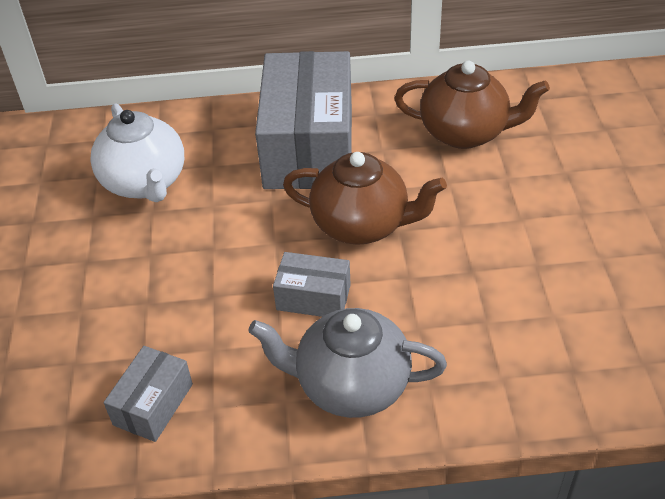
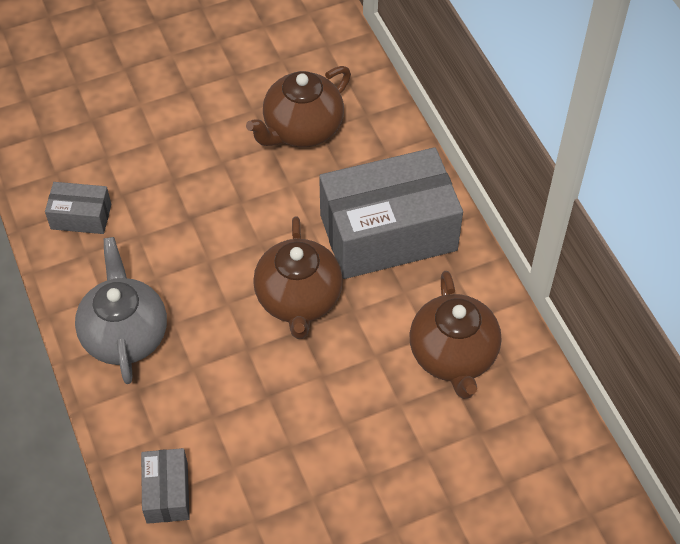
camera: 70 degrees right, 10 degrees up
white teapot [90,103,184,202] -> brown teapot [246,66,351,147]
grey box [273,252,351,317] -> grey box moved to [141,448,190,524]

